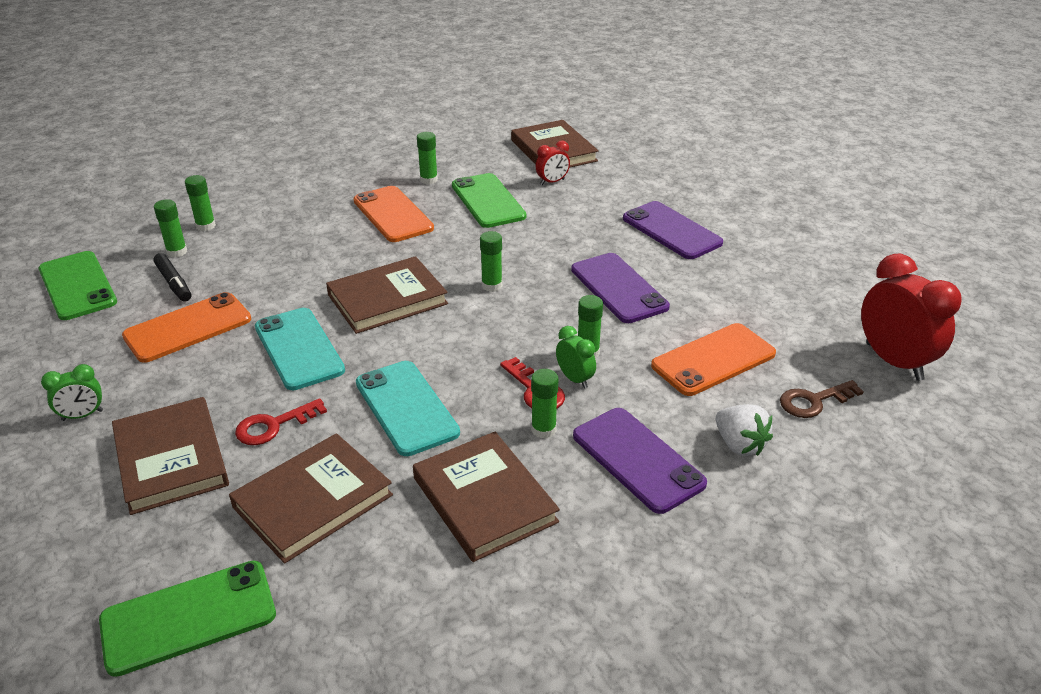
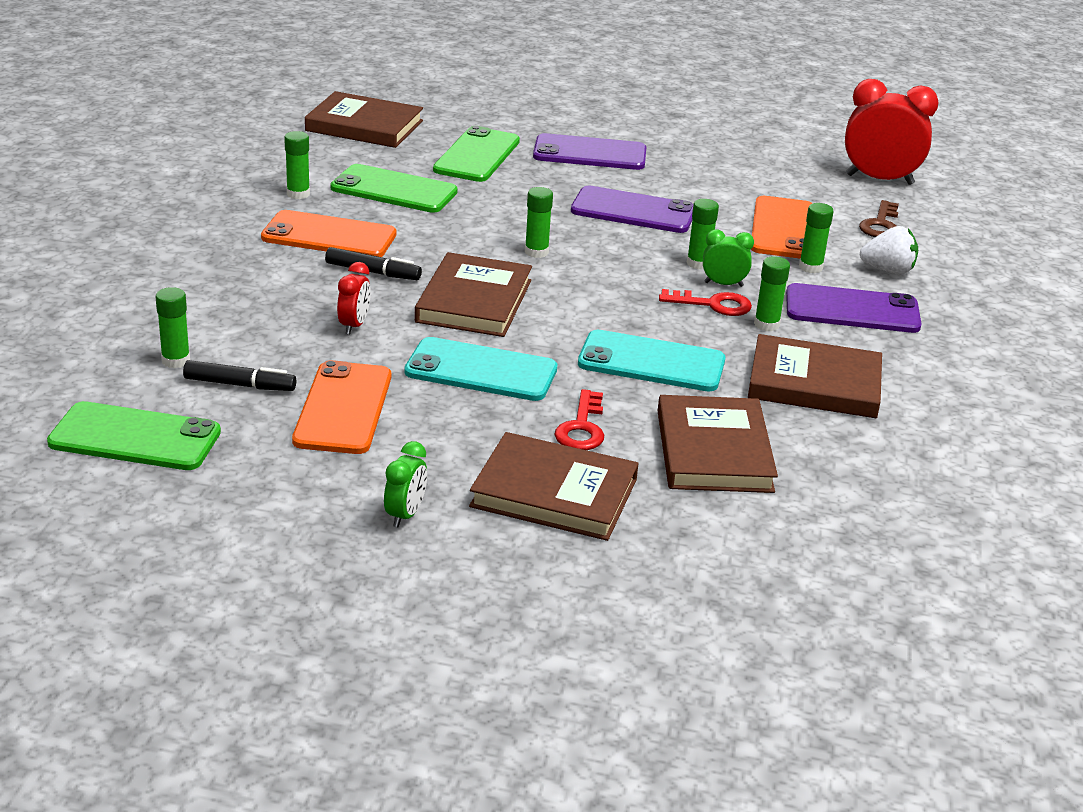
camera: 50 degrees left, 5 degrees down
green phone [99,561,276,677] -> green phone moved to [433,126,520,182]
green glue stick [185,175,216,231] -> green glue stick moved to [799,203,834,273]
red clock [536,140,570,185] -> red clock moved to [337,262,371,335]
none -> black marker [325,247,422,280]

